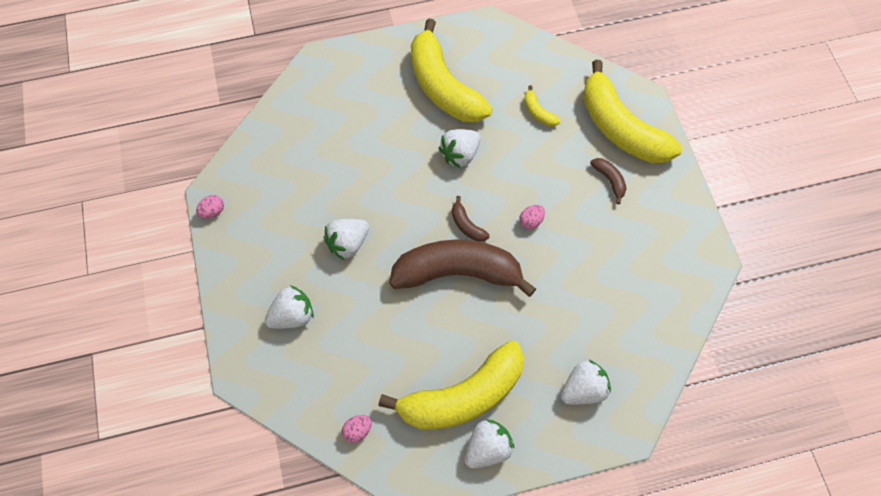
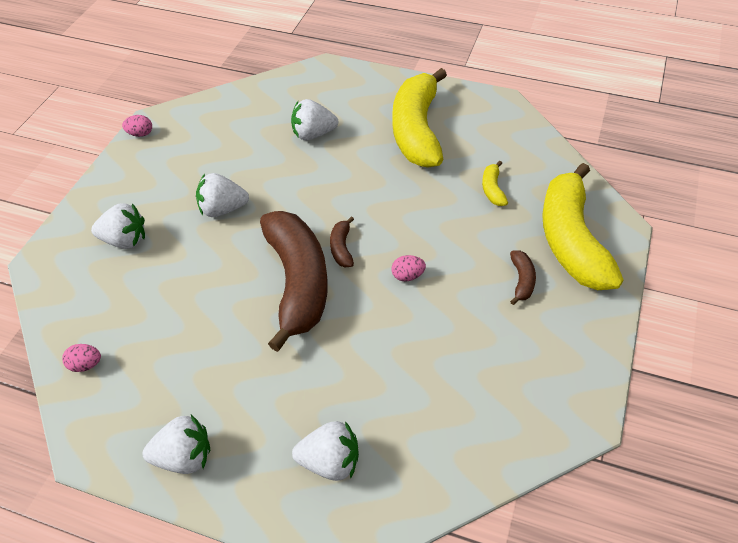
camera: 35 degrees right, 15 degrees down
yellow banana [378,340,524,430] -> none
brown banana [389,240,536,297] -> brown banana turned 45 degrees clockwise [260,211,328,352]
white strawberry [438,129,481,168] -> white strawberry moved to [291,99,338,140]

